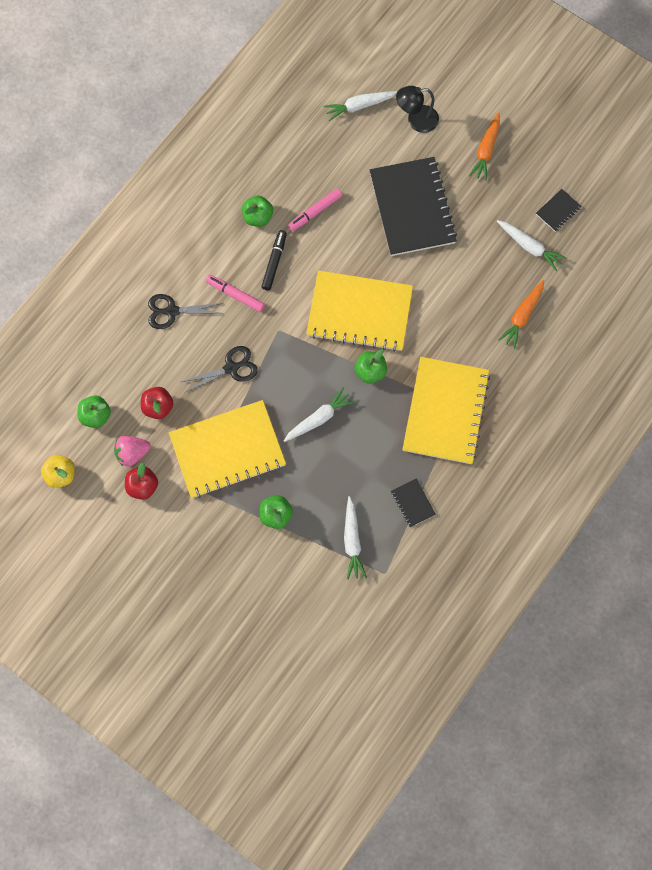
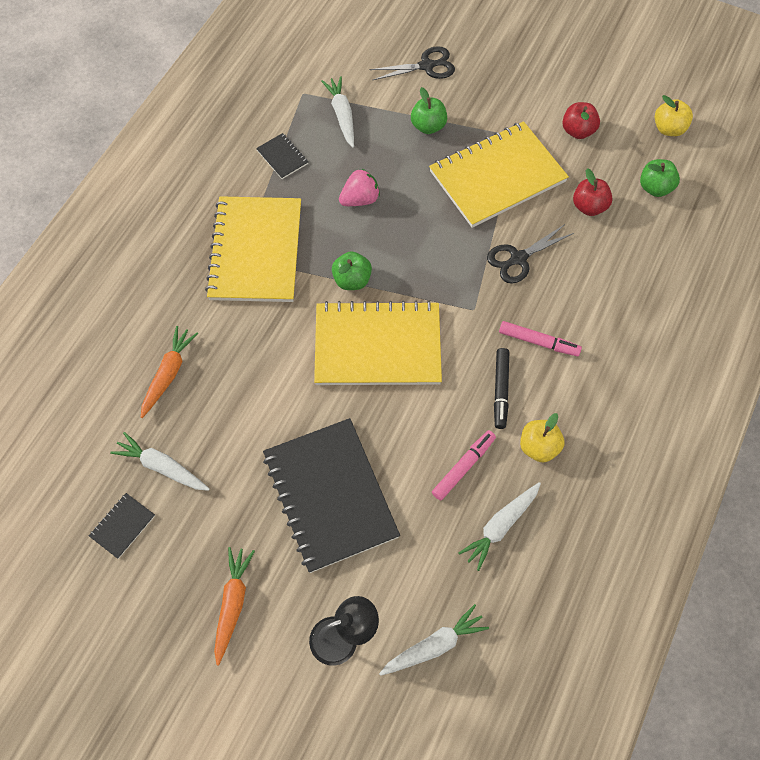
camera: 170 degrees right, 10 degrees down
pink strawberry [114,436,151,467] -> pink strawberry moved to [339,169,380,206]
black scissors [148,294,224,329] -> black scissors moved to [370,46,455,80]
green apple [242,196,273,227] -> yellow apple [520,413,564,463]
white carrot [284,387,355,442] -> white carrot moved to [458,482,541,571]

